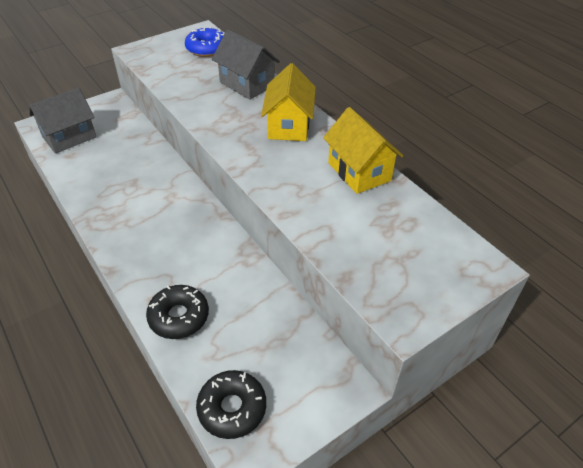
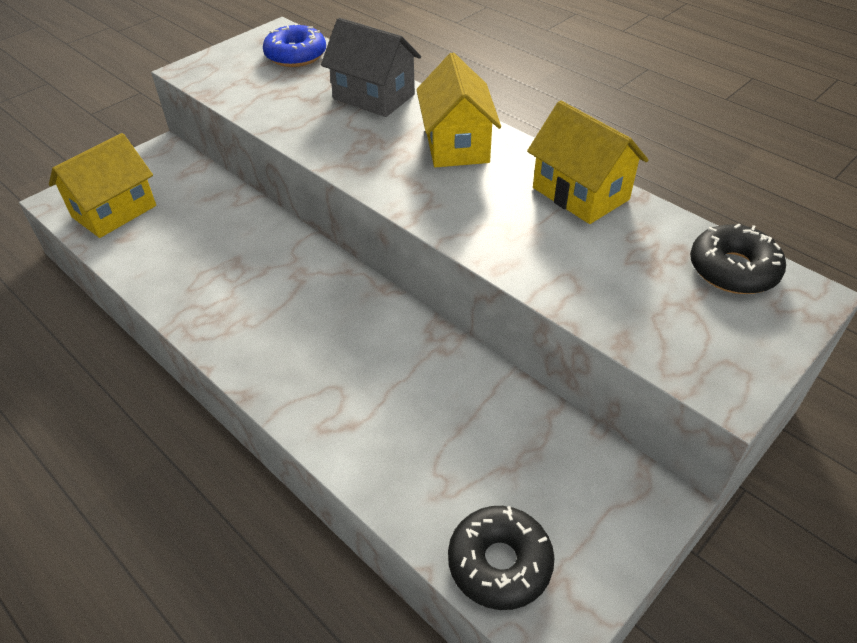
camera: 10 degrees left, 0 degrees up
grey house [29,88,96,153] -> yellow house [49,133,156,238]
black donut [146,285,209,339] -> black donut moved to [690,224,786,294]

